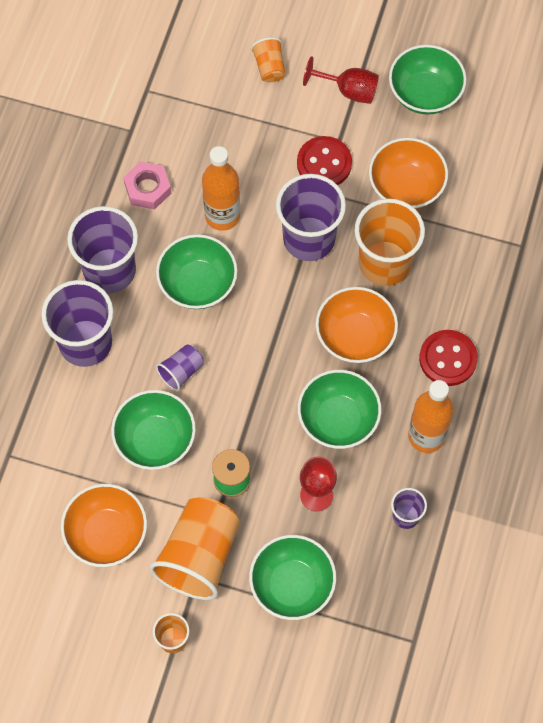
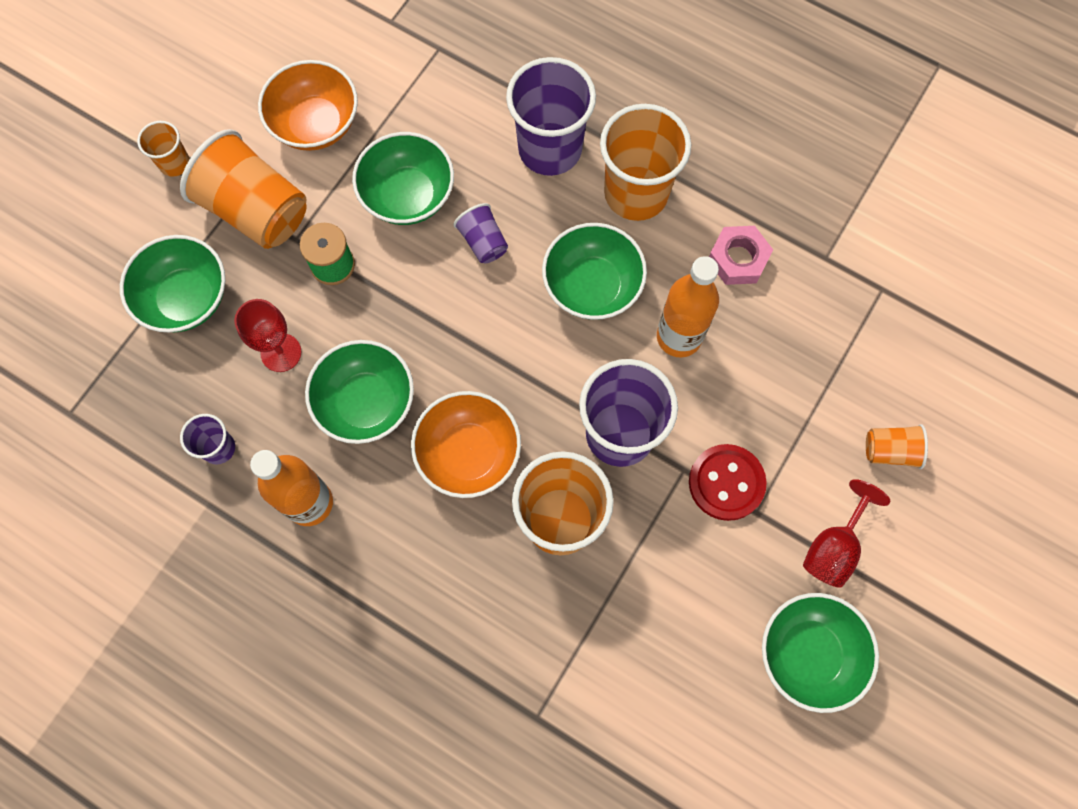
camera: 105 degrees right, 5 degrees up
purple cup [67,206,138,294] -> orange cup [600,104,691,221]
orange bowl [369,138,448,209] -> none
red button [419,330,478,386] -> none

